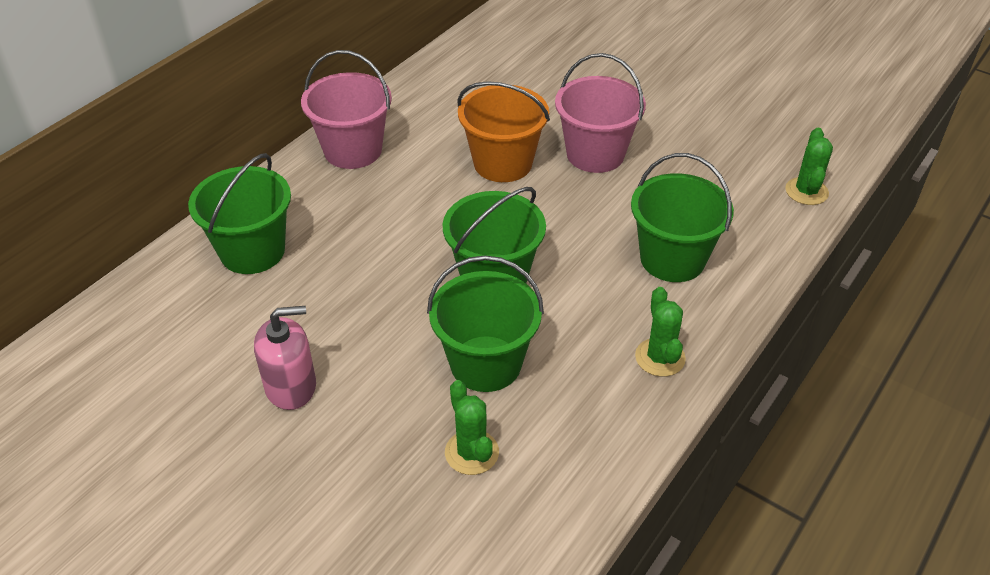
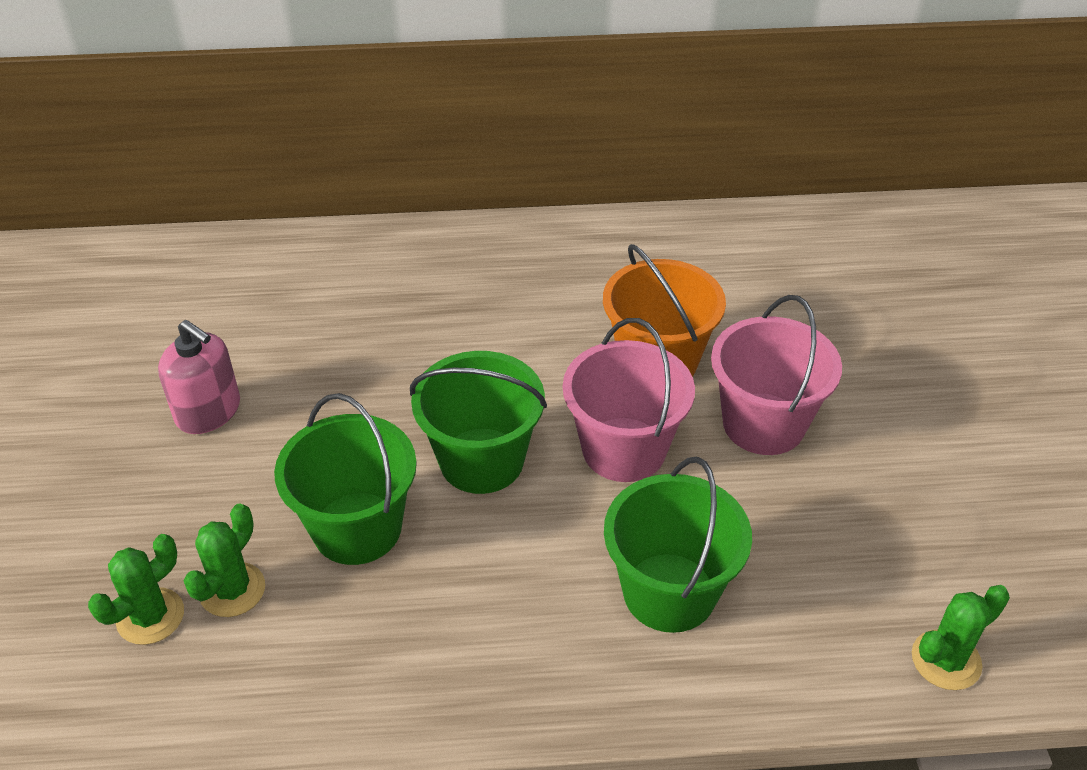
camera: 50 degrees right, 0 degrees up
green bucket [188,153,291,274] -> none
pink bucket [301,50,392,169] -> pink bucket moved to [563,318,695,482]
green cactus [635,287,686,377] -> green cactus moved to [88,534,184,645]

